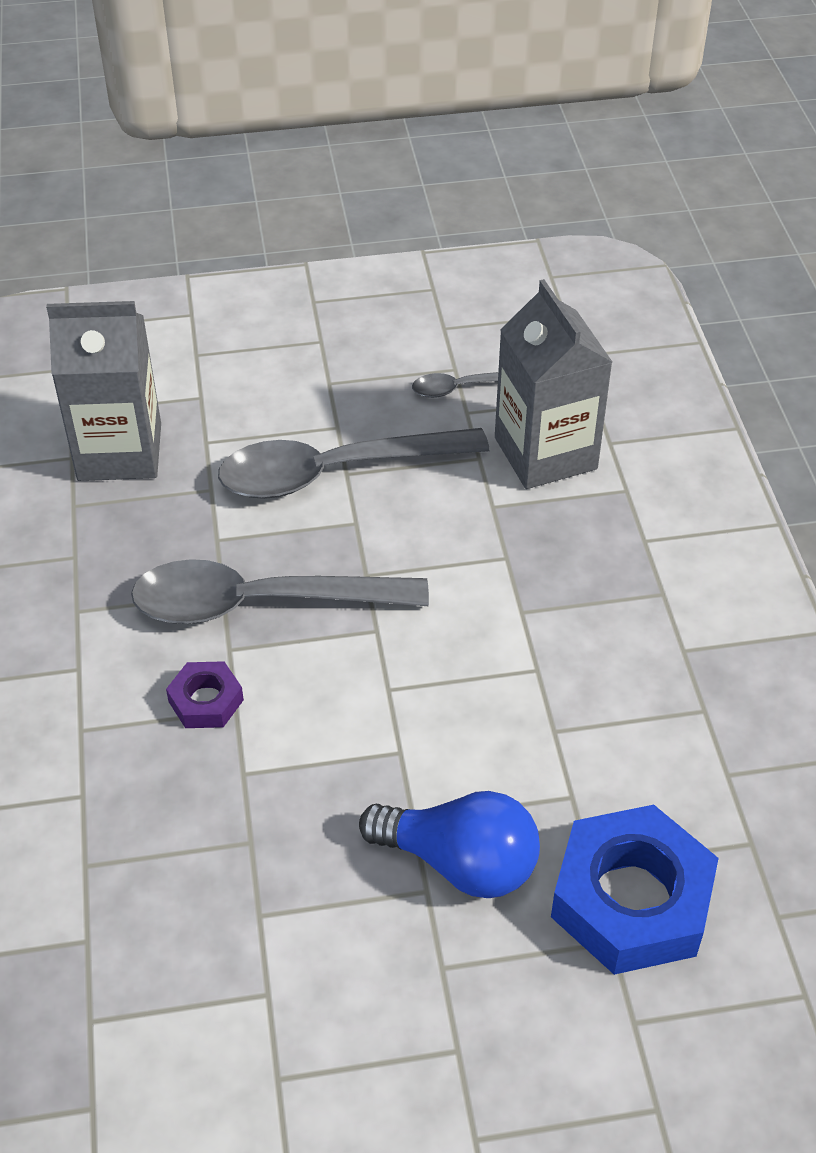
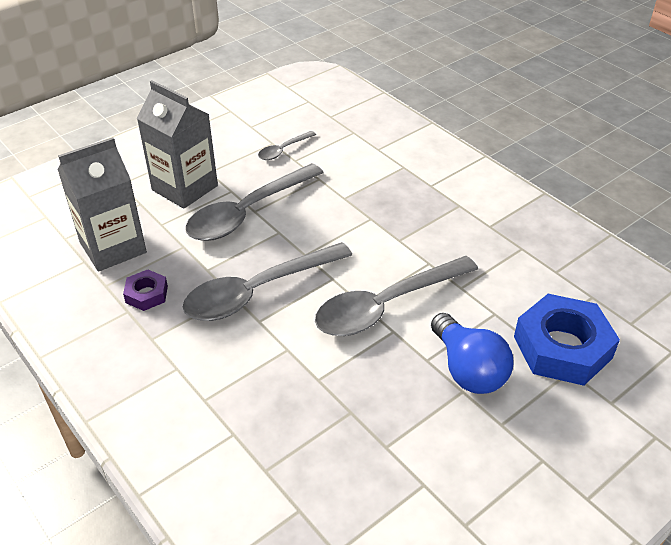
camera: 30 degrees left, 5 degrees down
purple nut [166,661,244,728] -> purple nut moved to [123,269,168,311]
blue light bulb [359,791,540,898] -> blue light bulb turned 75 degrees clockwise [431,313,513,394]
grey carton [495,279,612,489] -> grey carton moved to [137,80,218,209]
none -> grey spoon [315,256,478,336]

